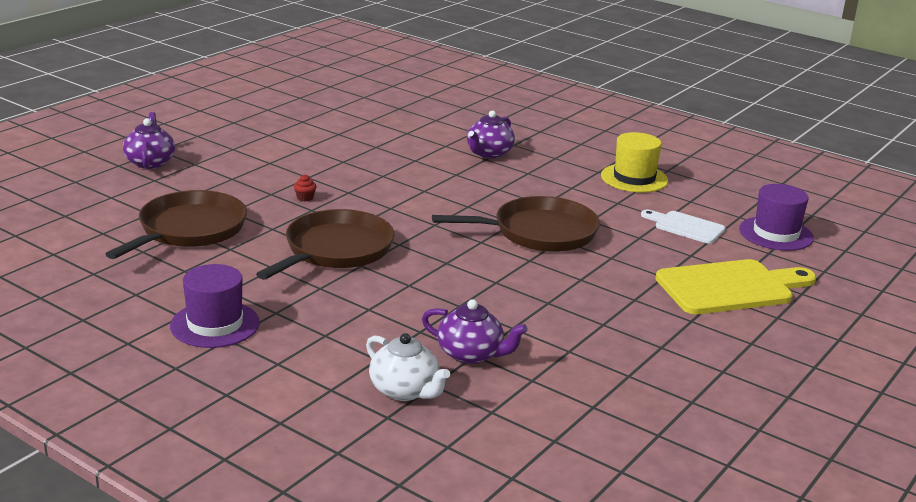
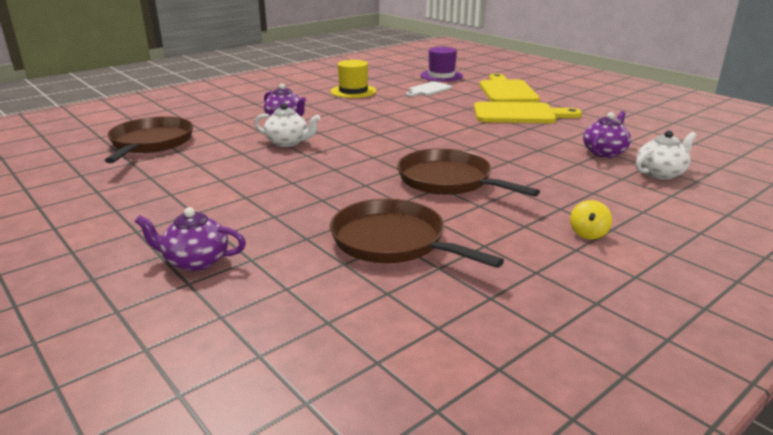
camera: 75 degrees left, 0 degrees up
purple hat [170,264,260,348] -> yellow spinning top [570,200,612,239]
red cupcake [294,174,316,202] -> none
brown pan [432,196,600,252] -> brown pan moved to [105,116,193,163]
none -> white teapot [254,103,321,147]
none -> yellow cutting board [474,102,582,123]

